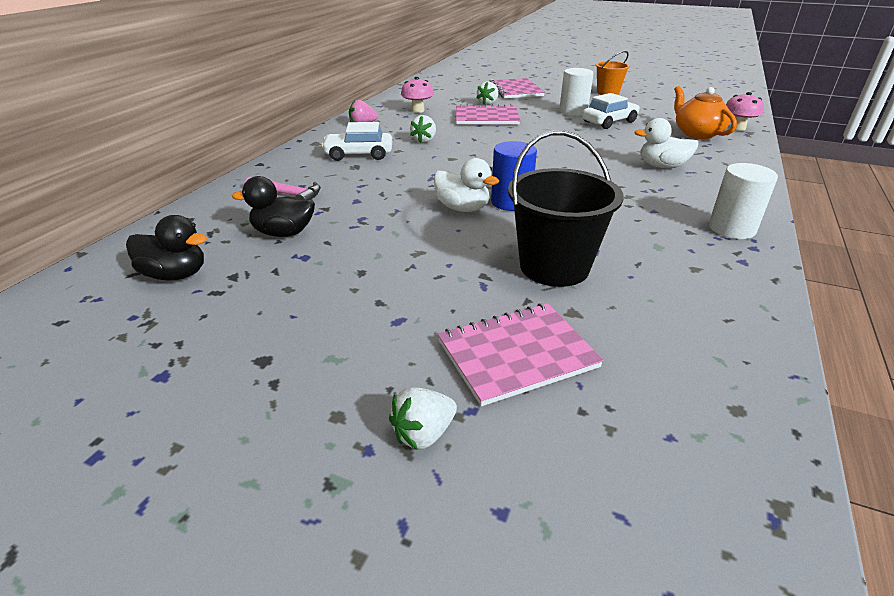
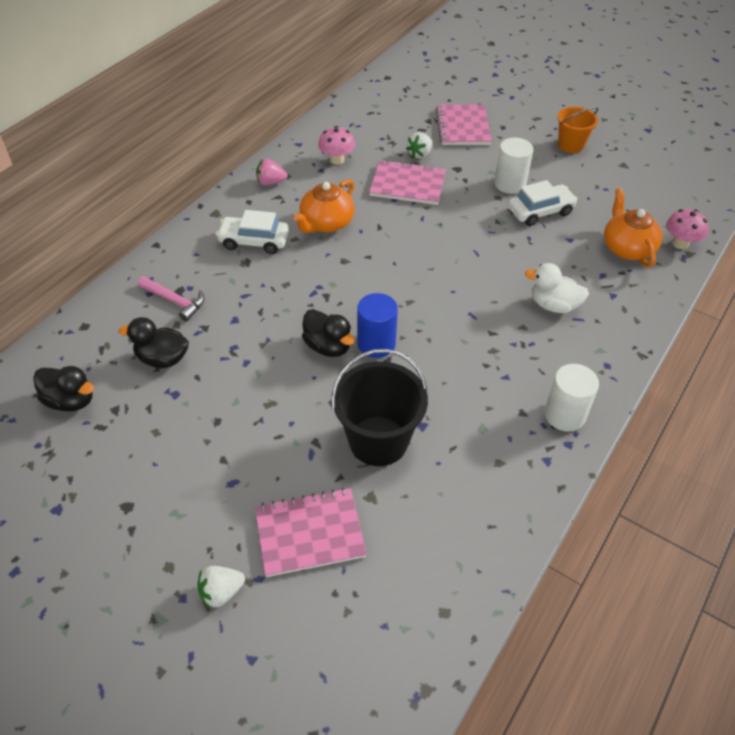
camera: 10 degrees right, 15 degrees up
white strawberry [410,115,436,143] -> orange teapot [293,179,355,233]
white duck [434,158,499,212] -> black duck [302,309,355,357]

